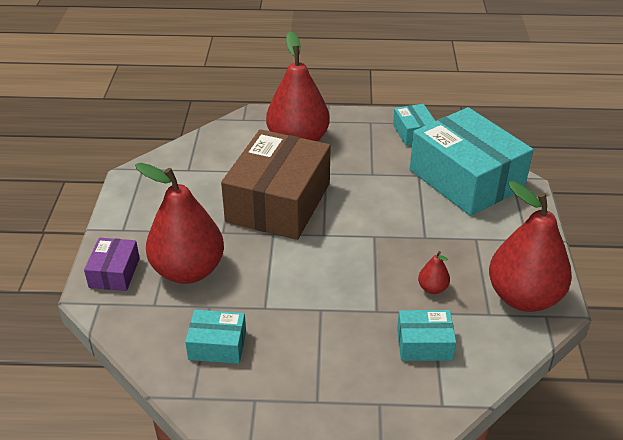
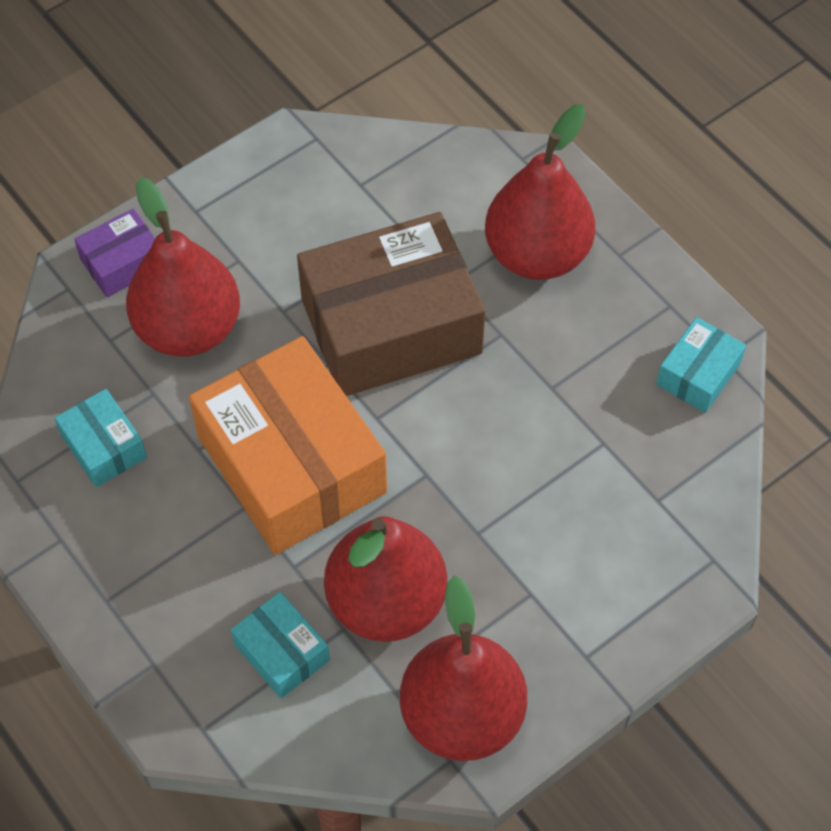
camera: 50 degrees right, 20 degrees up
turquoise box [410,107,533,216] -> none
red pear [418,251,450,294] -> red pear [324,516,447,642], size x2.46
none -> orange box [189,336,387,555]

